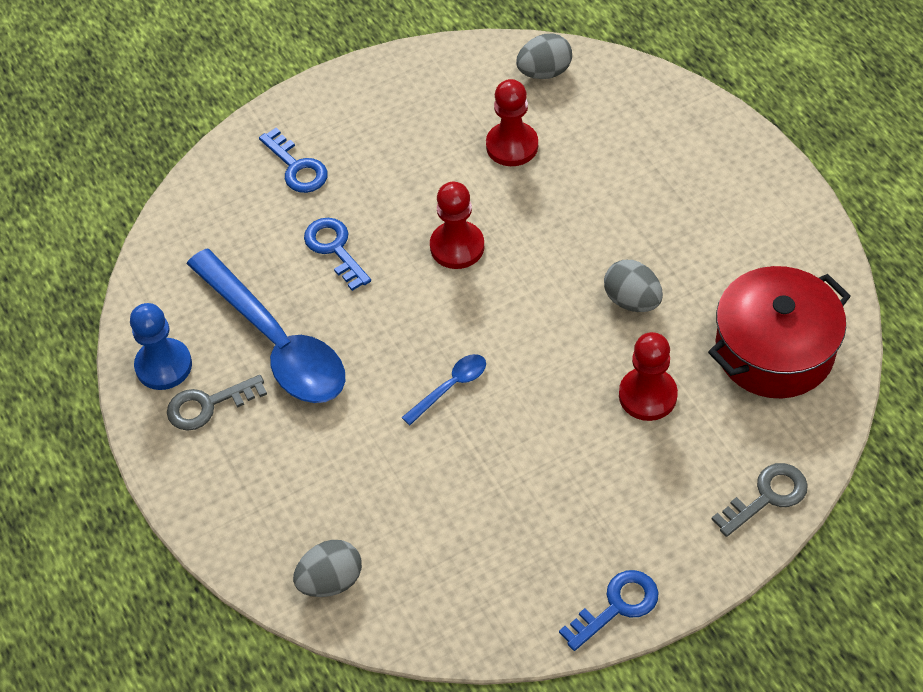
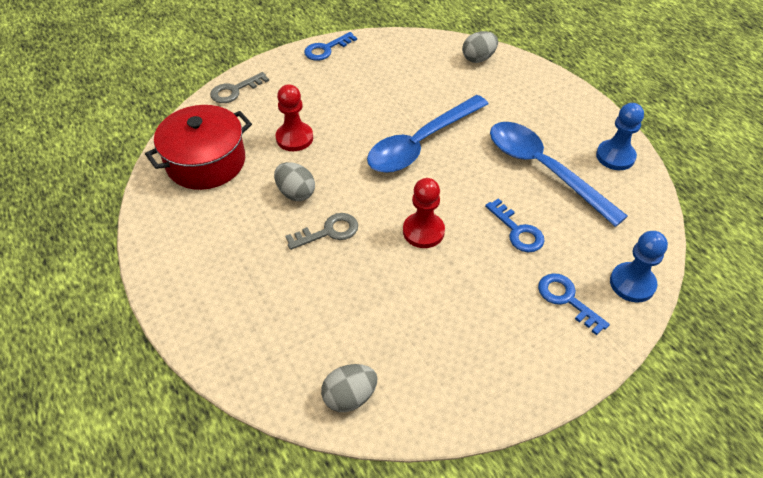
camera: 175 degrees right, 5 degrees down
grey key [167,375,267,431] -> grey key moved to [285,213,358,250]
blue spoon [401,354,486,425] -> blue spoon [367,95,488,173], size x2.33
red pawn [486,79,538,166] -> none
none -> blue pawn [610,231,668,302]

